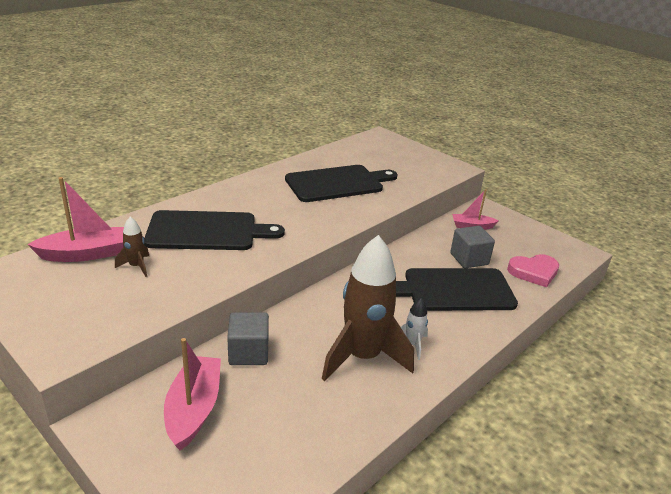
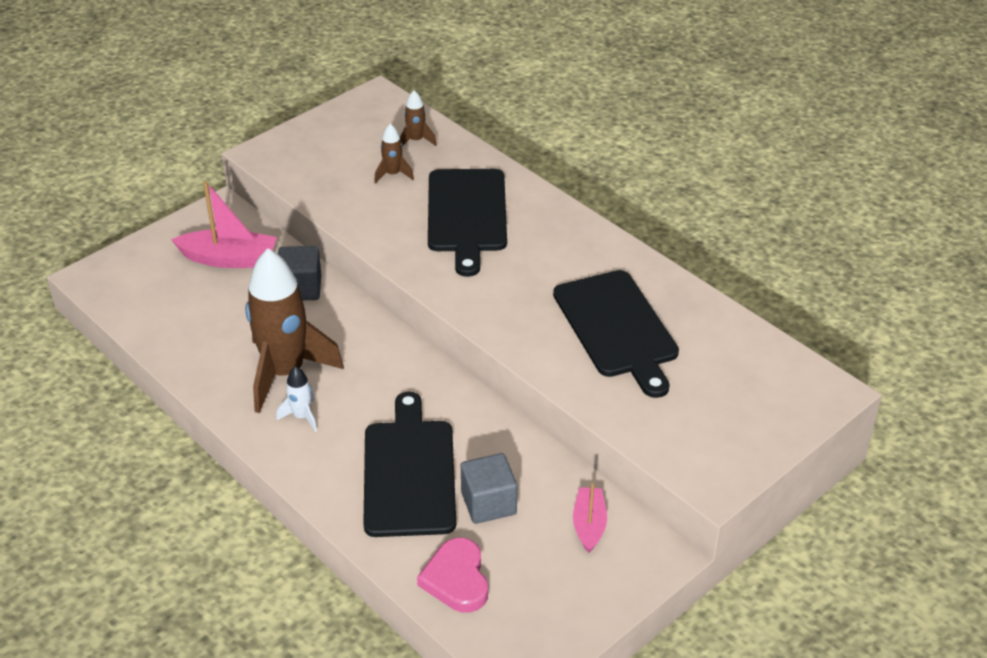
camera: 95 degrees right, 10 degrees up
pink boat [27,177,124,262] -> brown rocket [400,90,437,146]

